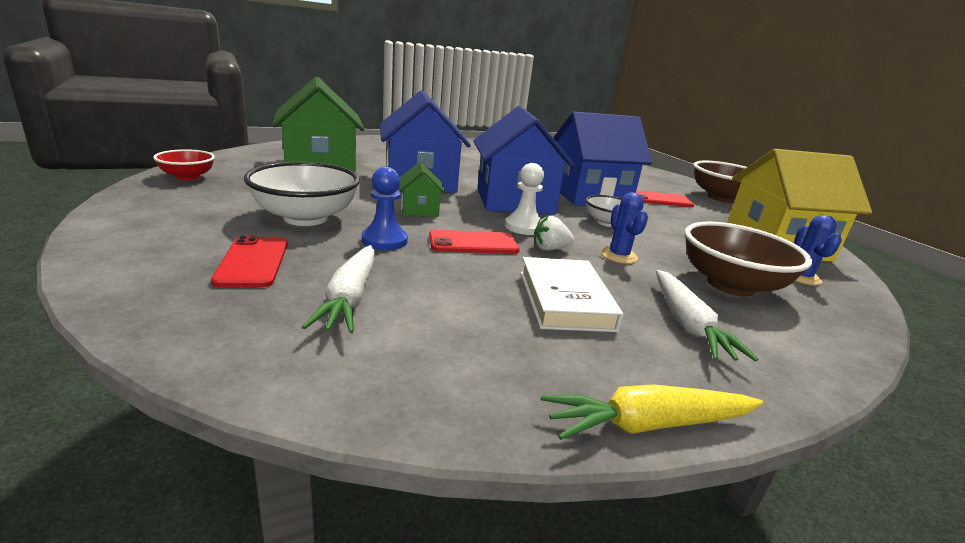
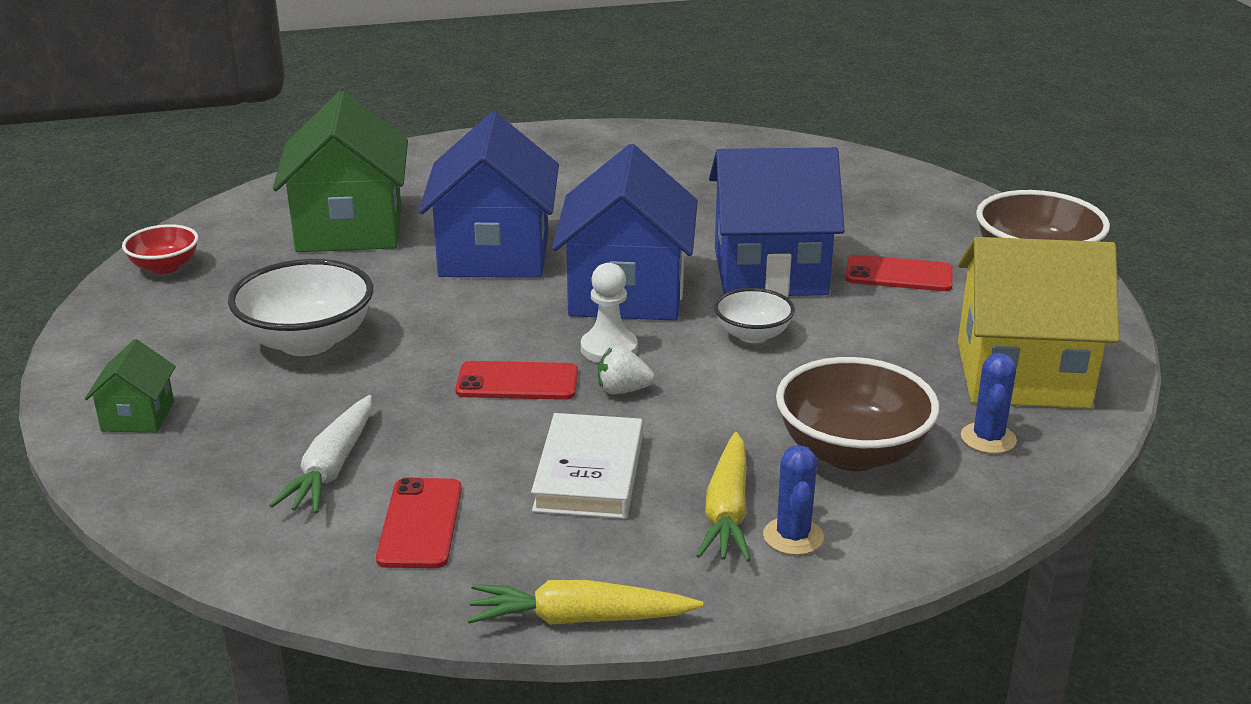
camera: 15 degrees right, 5 degrees up
red phone [211,236,288,287] -> red phone moved to [376,478,462,568]
blue pawn [362,167,408,250] -> none
green house [399,161,445,217] -> green house moved to [85,339,176,433]
blue cactus [601,192,648,264] -> blue cactus moved to [763,445,824,555]
white carrot [656,270,758,362] -> yellow carrot [696,432,751,562]

